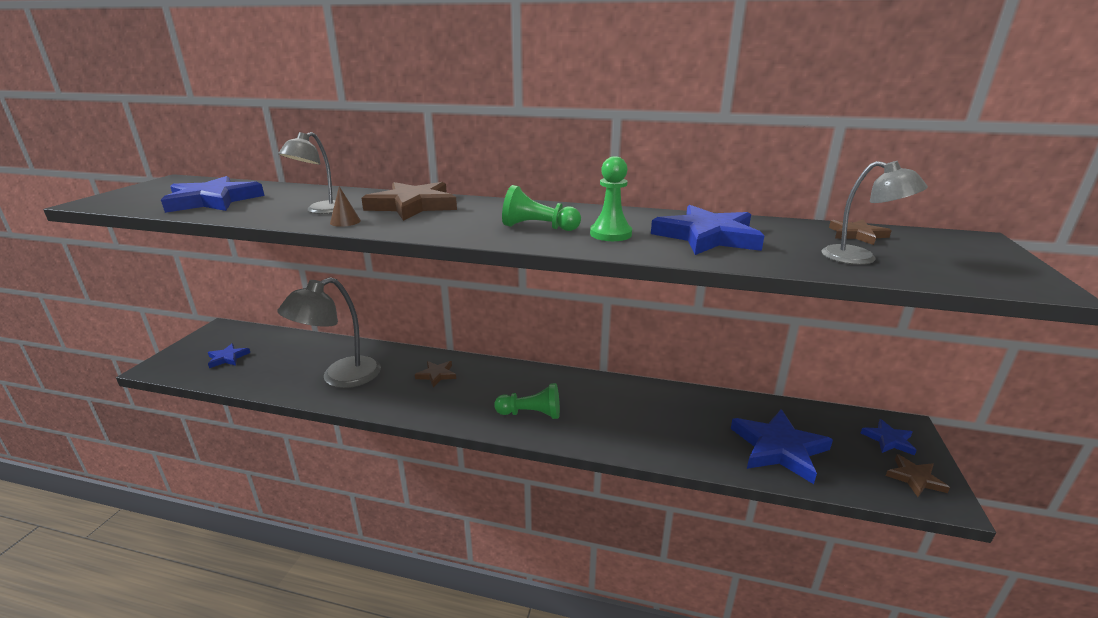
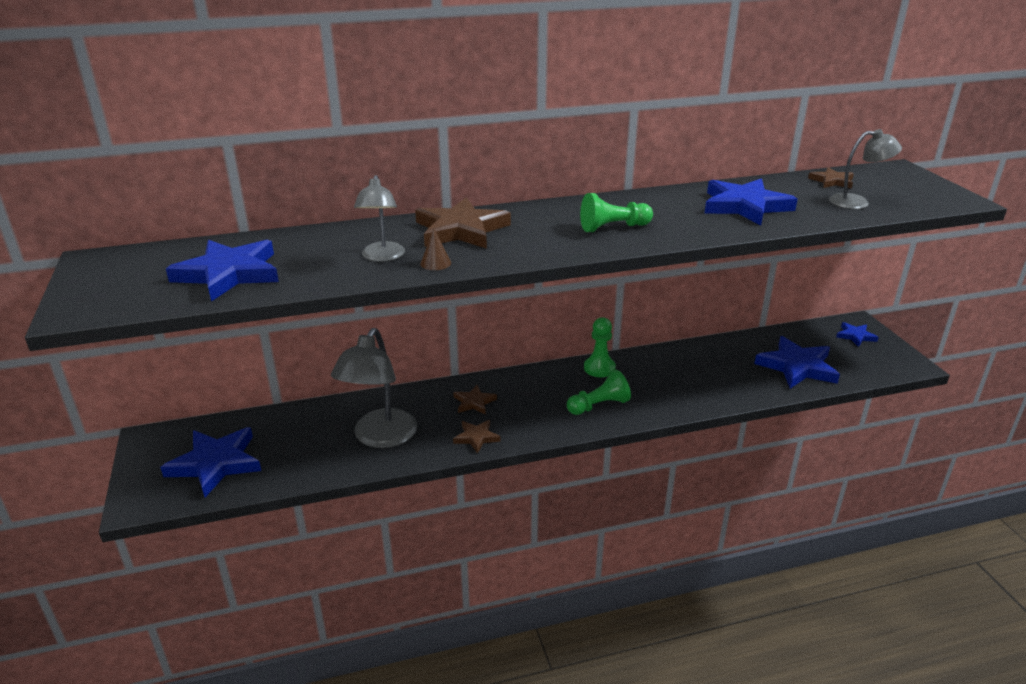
camera: 30 degrees left, 5 degrees up
blue star [208,343,250,368] -> blue star [160,427,261,497], size x1.93
green pawn [590,156,632,241] -> green pawn moved to [584,317,616,377]
brown star [886,454,950,497] -> brown star moved to [453,420,500,454]

